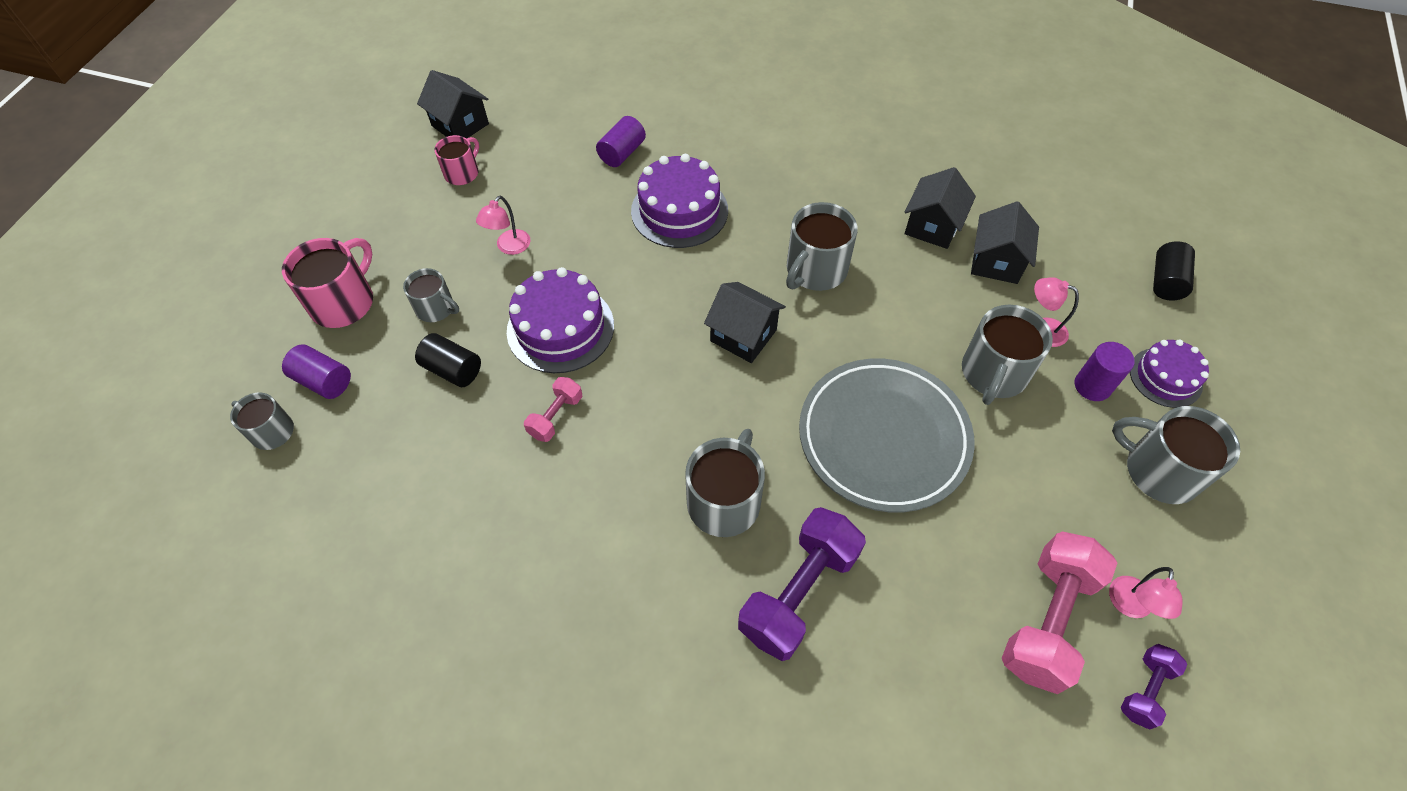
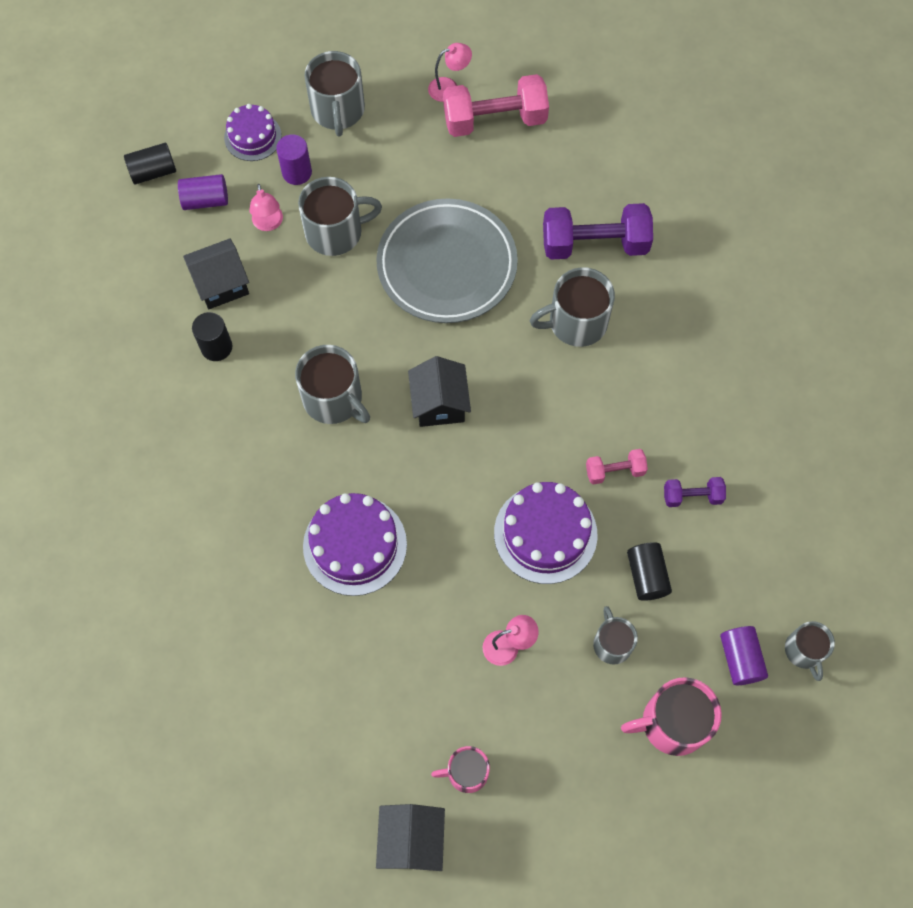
camera: 130 degrees left, 10 degrees up
purple cylinder [596,116,646,167] -> purple cylinder moved to [178,174,228,210]
grey mug [786,202,858,291] -> grey mug turned 45 degrees clockwise [295,345,370,424]
black house [905,167,976,249] -> black cylinder [192,312,232,361]
purple dumbbell [1121,644,1187,730] -> purple dumbbell moved to [664,477,726,507]

